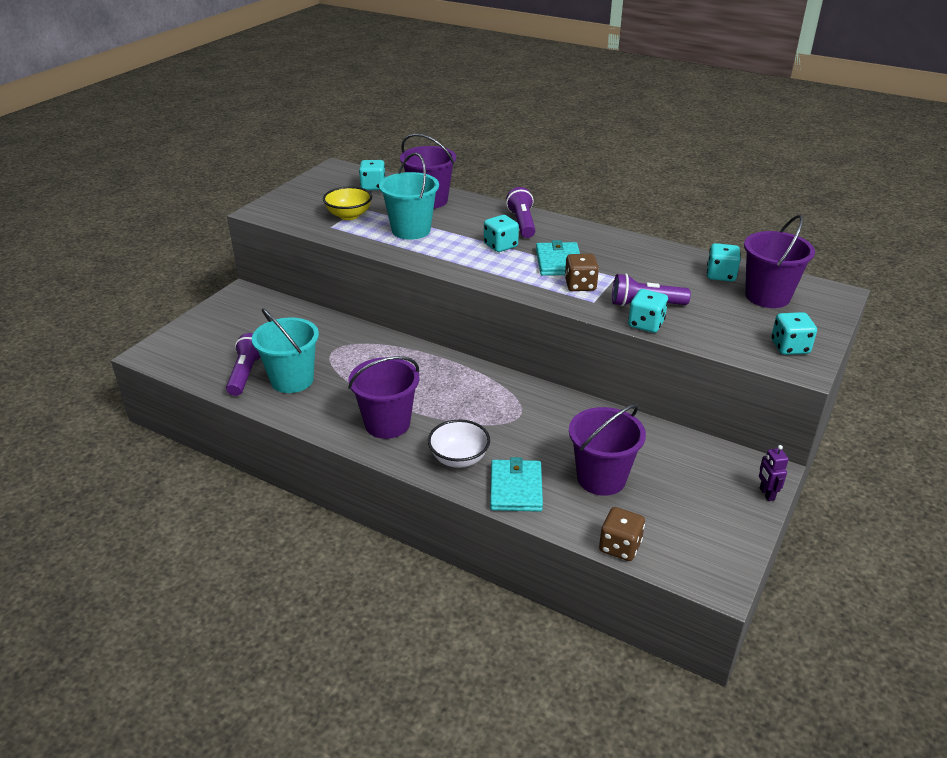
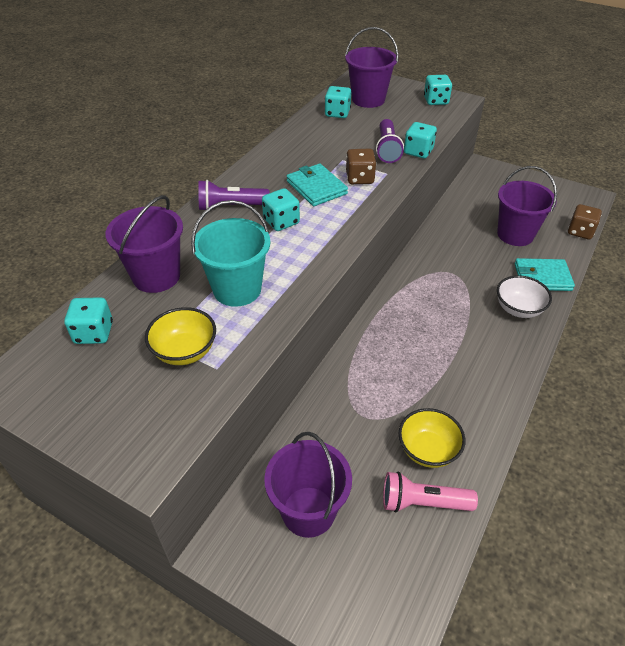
camera: 90 degrees left, 10 degrees up
purple flashlight [226,333,261,396] -> pink flashlight [383,472,478,513]
turquoise bucket [252,308,319,393] -> yellow bowl [398,408,465,468]
purple bucket [348,356,419,439] -> purple bucket moved to [264,432,352,538]
turquoise wallet [536,240,580,276] -> turquoise wallet turned 60 degrees clockwise [287,164,348,206]
purple robot [759,445,789,501] -> none

